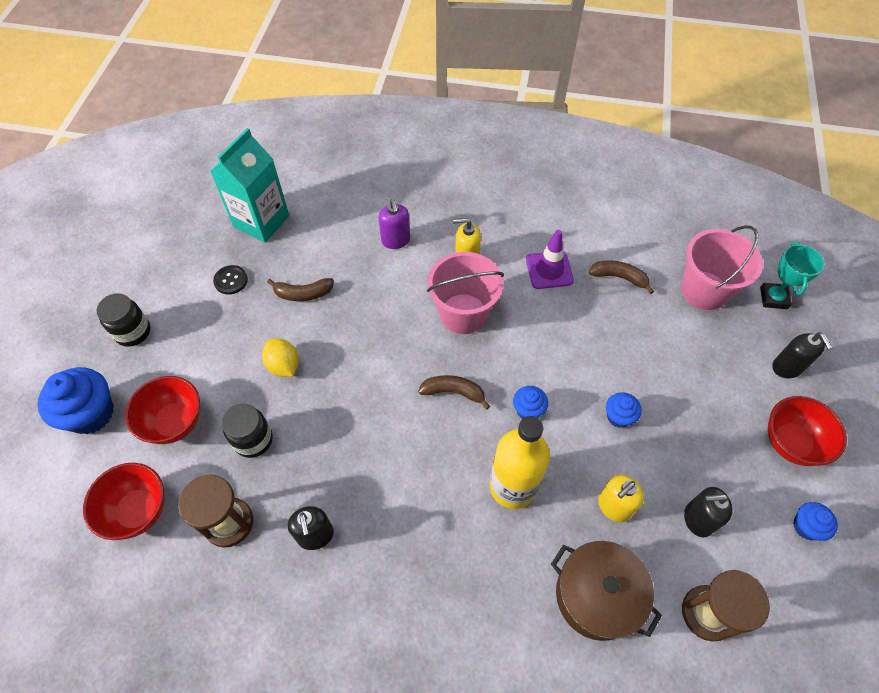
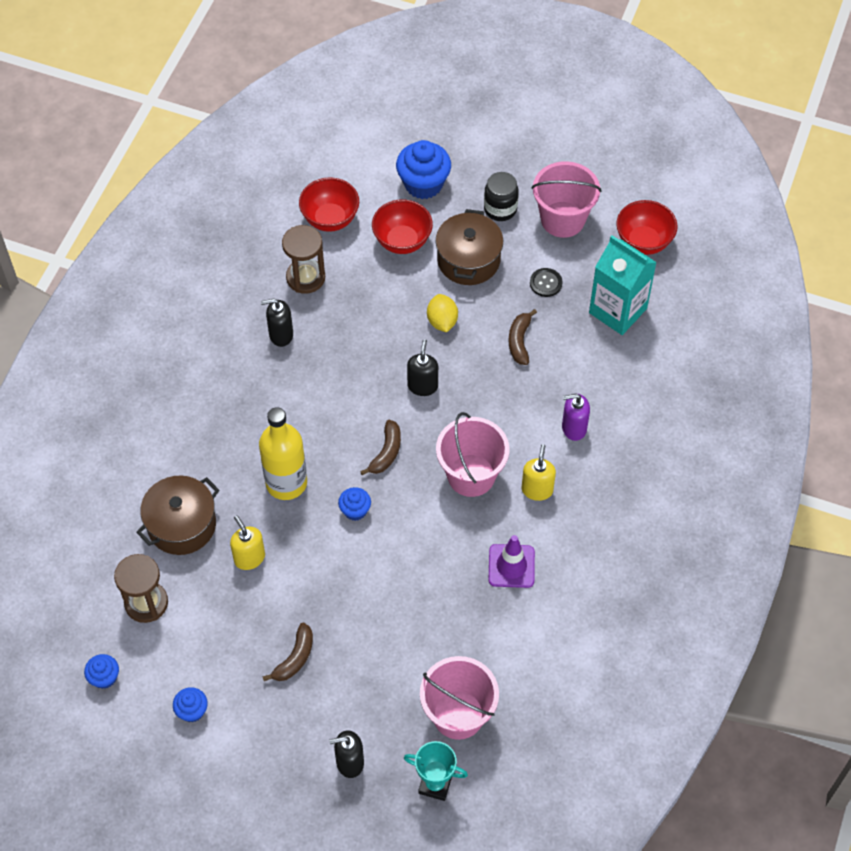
camera: 100 degrees right, 0 degrees up
black jar [222,404,273,458] -> none
yellow lemon [262,339,299,377] -> yellow lemon turned 75 degrees counterclockwise [427,294,458,333]
brown banana [589,260,654,294] -> brown banana moved to [263,623,313,681]
blue cupcake [606,392,642,428] -> blue cupcake moved to [84,654,119,689]
black soap dispenser [684,487,732,537] -> black soap dispenser moved to [407,339,438,396]
red bowl [768,396,847,466] -> red bowl moved to [616,200,678,255]
none -> brown pot [436,209,503,285]
none -> pink bucket [532,161,601,238]

